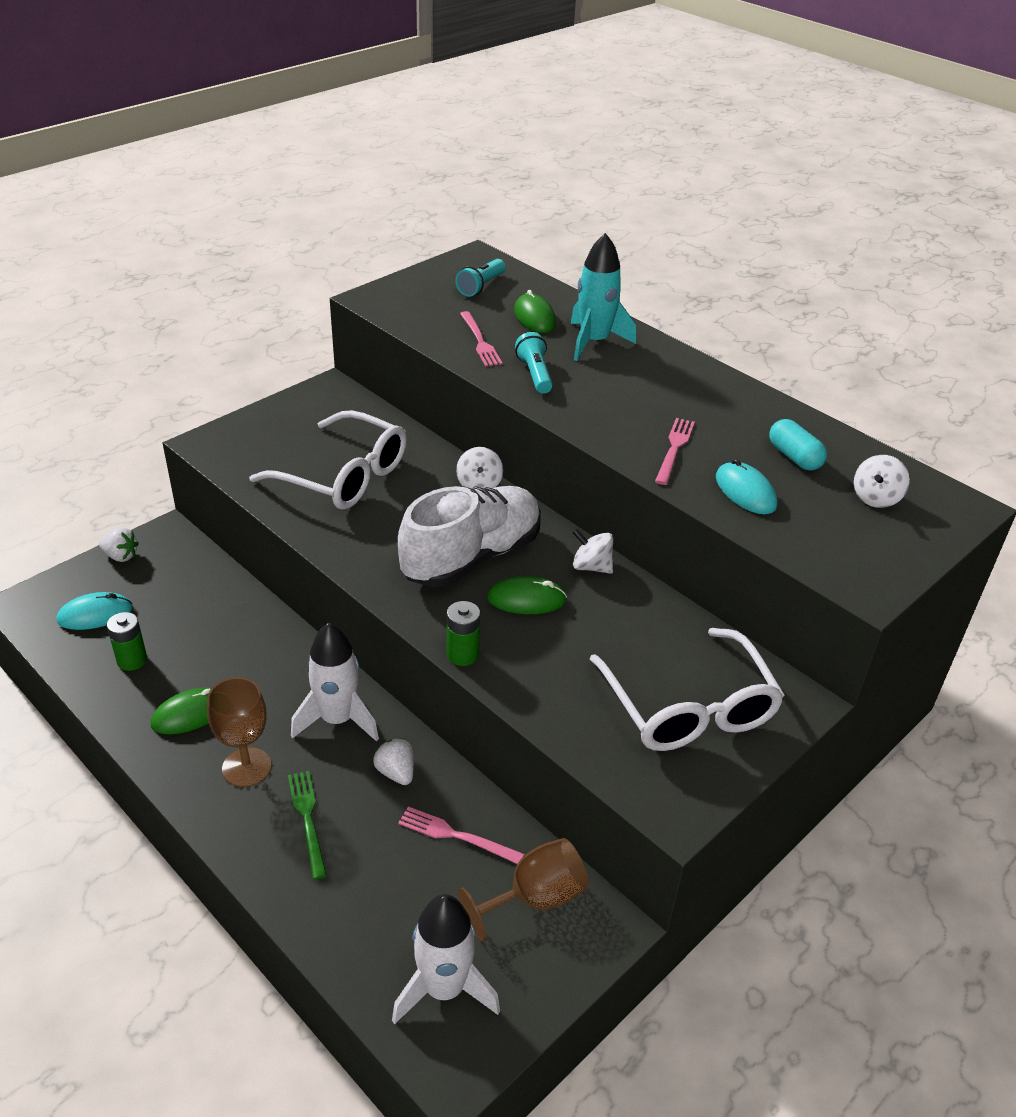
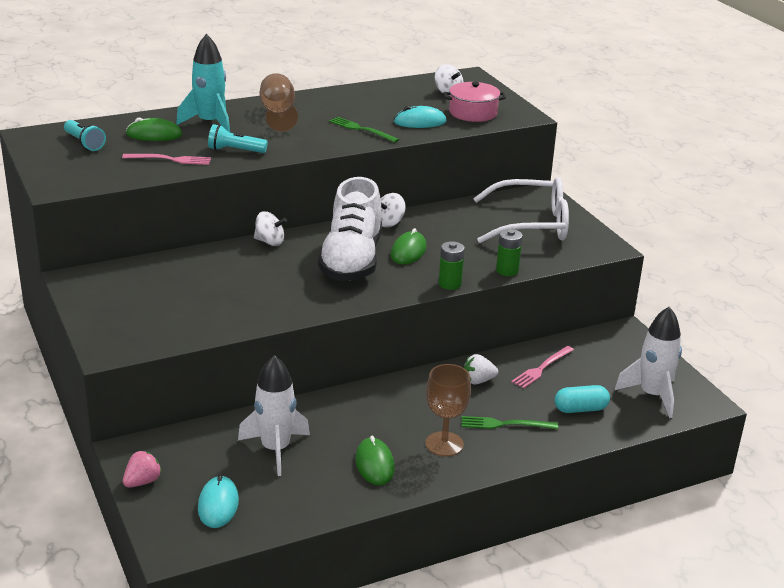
camera: 70 degrees left, 10 degrees down
white strawberry [99,528,139,562] -> pink strawberry [123,451,162,487]
green battery [107,612,147,671] -> green battery moved to [496,229,523,276]
white glasses [249,410,407,510] -> none
white rocket [291,623,379,741] -> white rocket moved to [238,355,310,476]
white shoe [398,486,541,587] -> white shoe turned 150 degrees counterclockwise [318,177,382,281]
brown goblet [458,838,588,941] -> brown goblet moved to [260,73,298,132]
pink fork [655,418,695,485] -> green fork [329,117,399,143]
turquoise capsule [769,419,827,471] -> turquoise capsule moved to [555,385,610,413]
none -> pink pot [443,82,506,122]

